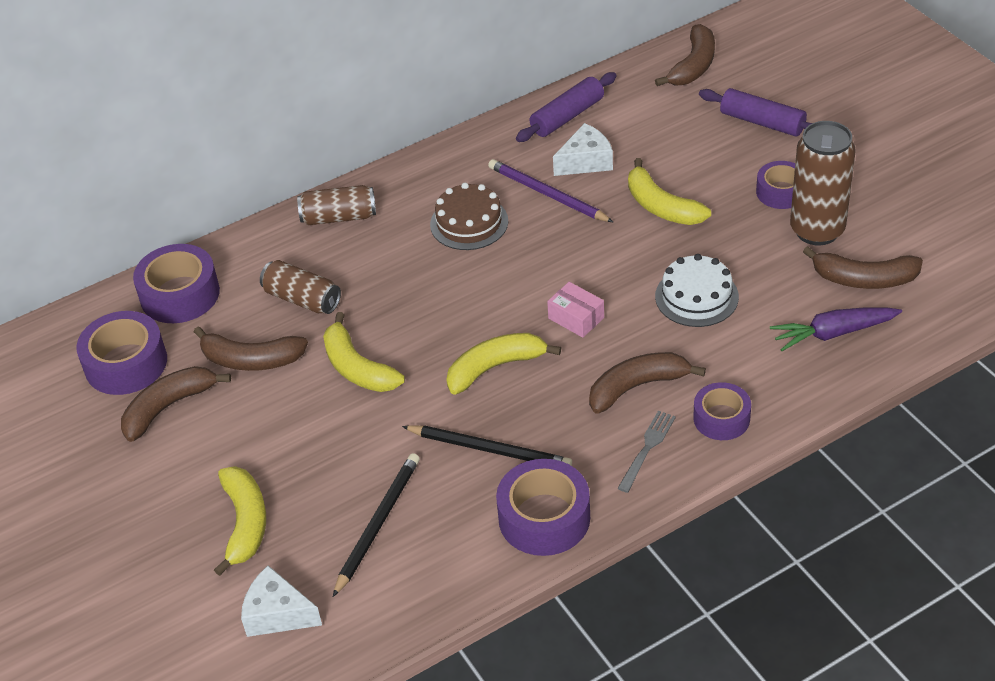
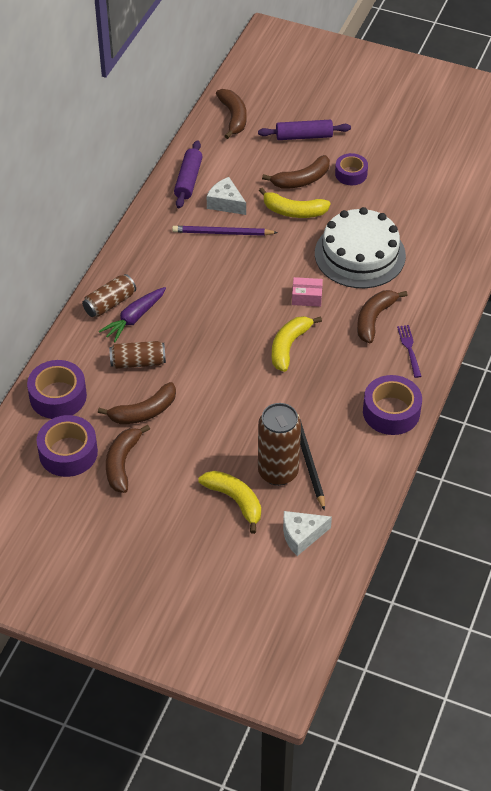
camera: 40 degrees left, 5 degrees up
yellow banana [323,312,405,392] -> none
black pencil [402,425,572,466] -> none
brown cake [430,183,508,250] -> none
white cheese [553,123,613,176] -> white cheese turned 75 degrees counterclockwise [207,177,246,215]
grey fork [617,411,676,493] -> purple fork [397,325,422,378]
white cake [655,254,739,327] -> white cake [315,207,406,288], size x1.70
purple tape [693,382,751,440] -> none
purple carrot [770,308,902,351] -> purple carrot moved to [99,287,166,342]
brown can [790,121,856,245] -> brown can moved to [258,403,301,486]
brown banana [803,246,923,289] -> brown banana moved to [262,155,330,189]

